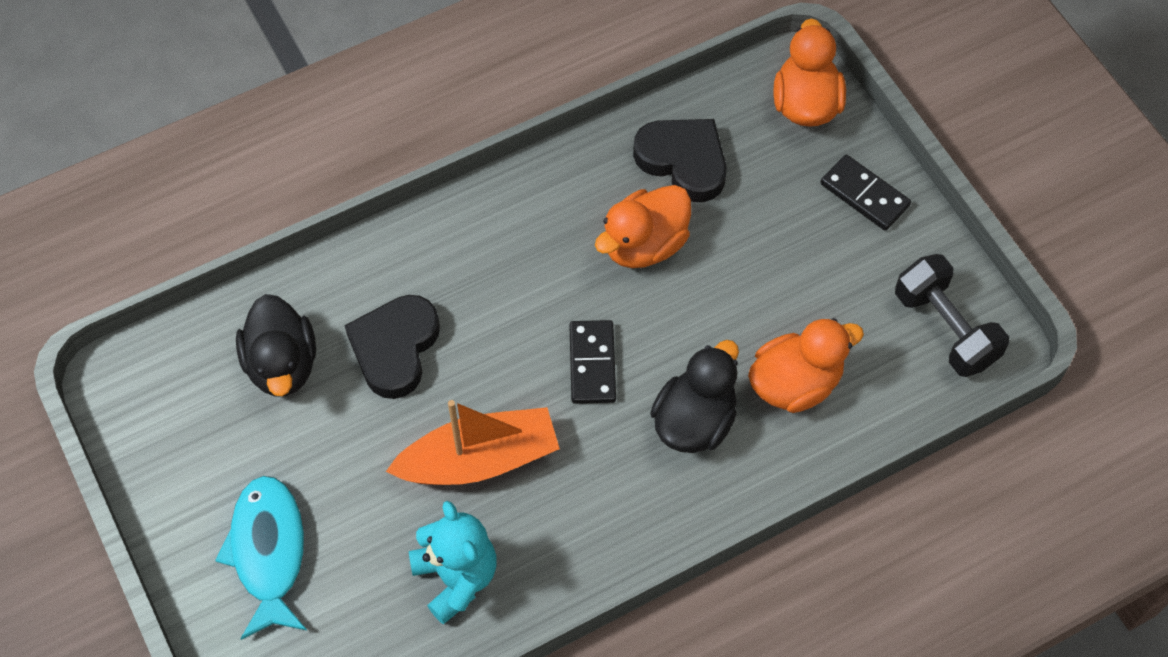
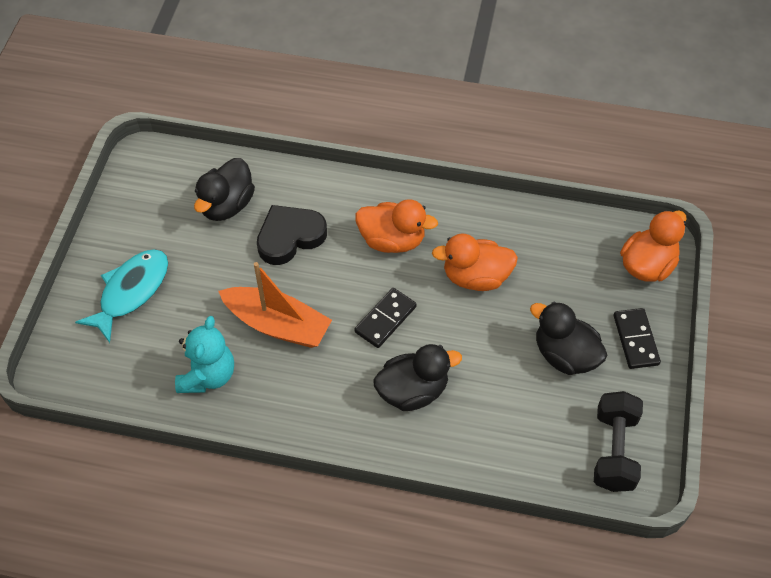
camera: 40 degrees right, 5 degrees down
black heart [633,119,727,202] -> none
orange duck [748,318,864,413] -> orange duck moved to [355,199,438,253]
none -> black duck [530,302,607,375]

